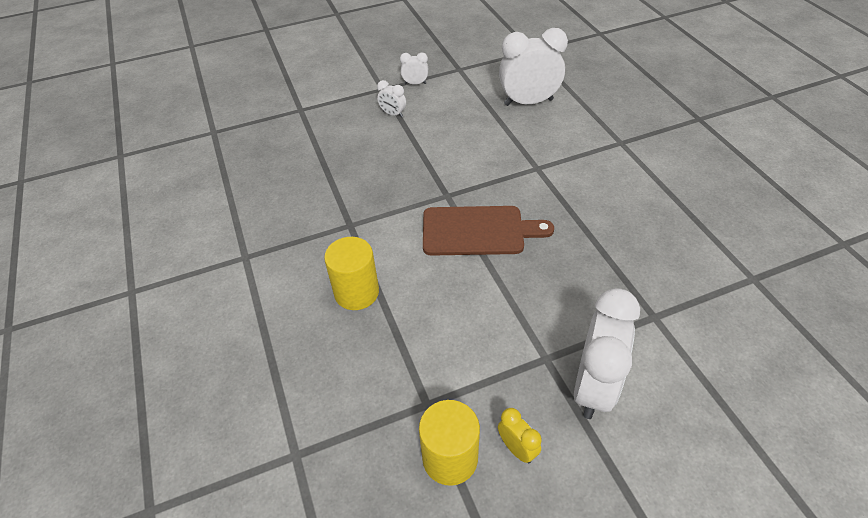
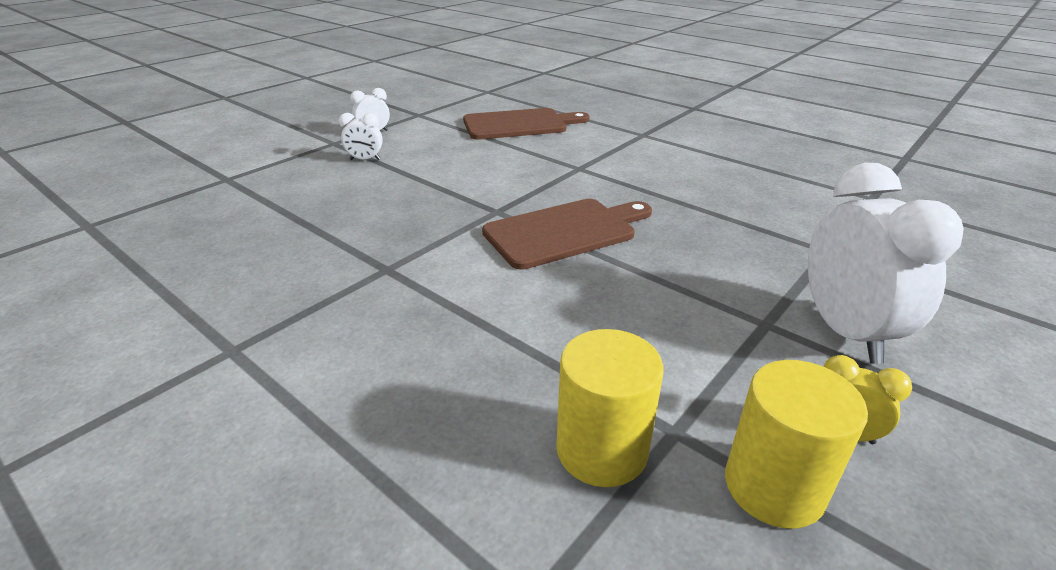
camera: 30 degrees left, 15 degrees down
yellow cylinder [324,237,379,310] -> yellow cylinder moved to [556,329,664,487]
white clock [499,28,568,106] -> brown cutting board [463,108,589,140]

